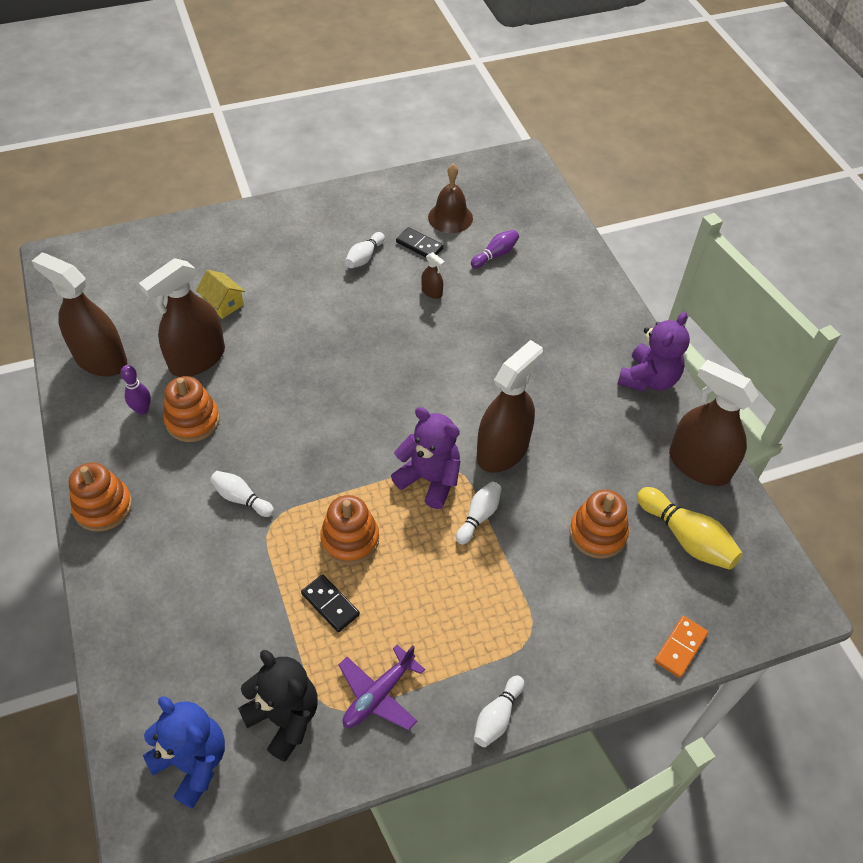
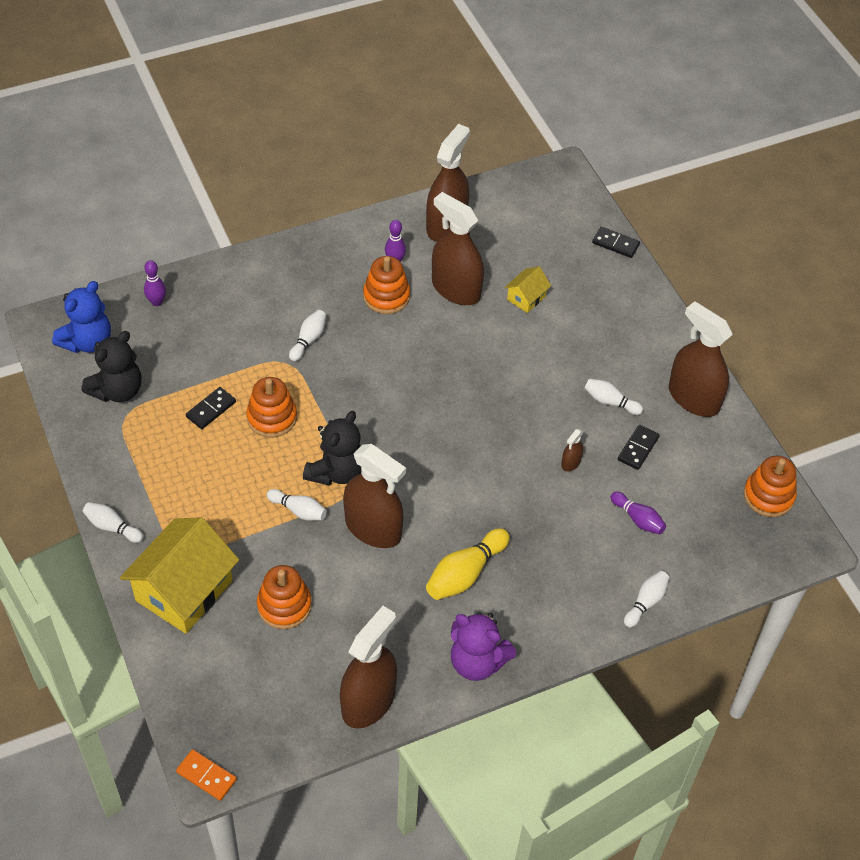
camera: 85 degrees right, 0 degrees up
orange stacking toy [69,462,132,532] -> orange stacking toy moved to [744,456,797,517]
purple plane [339,645,425,730] -> none
purple teddy bear [391,407,460,509] -> black teddy bear [303,411,361,486]
brown bell [428,163,473,233] -> none
yellow bowling pin [637,487,743,570] -> yellow bowling pin moved to [426,528,510,600]
orange domino [654,616,708,678] -> orange domino moved to [176,749,237,801]
none -> yellow house [120,517,239,634]
none -> purple bowling pin [144,260,166,306]
none -> black domino [592,227,640,258]
none -> white bowling pin [624,571,670,628]
none -> brown spray bottle [669,301,733,417]

